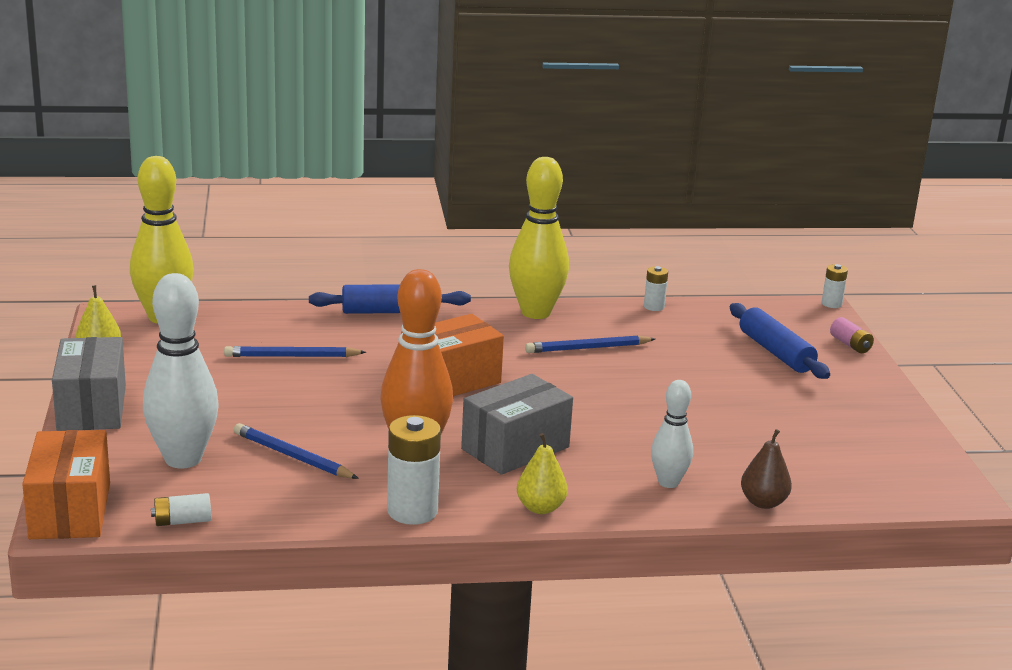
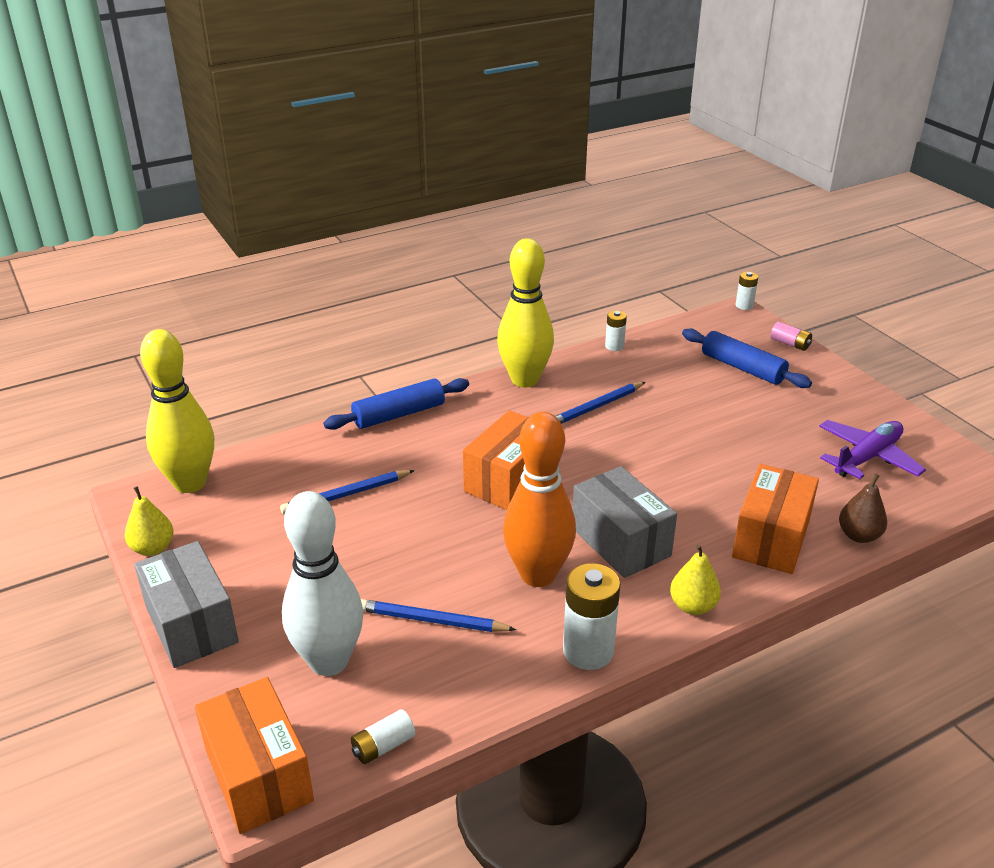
camera: 20 degrees left, 10 degrees up
grey box [461,374,573,475] -> grey box turned 60 degrees counterclockwise [572,466,677,578]
white bowling pin [651,380,693,488] -> orange box [732,464,819,574]
none -> purple plane [819,420,926,479]

